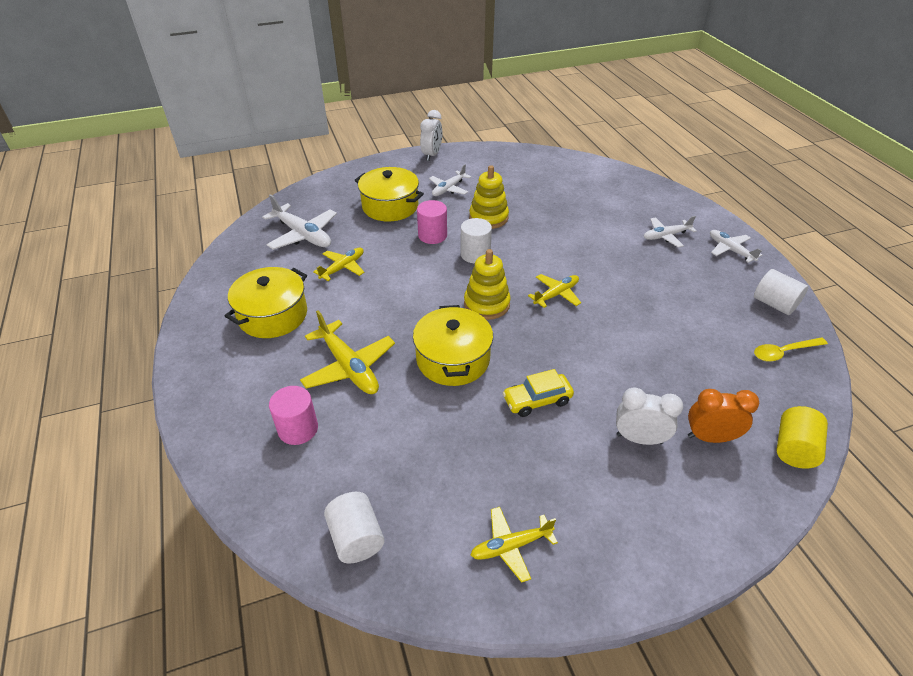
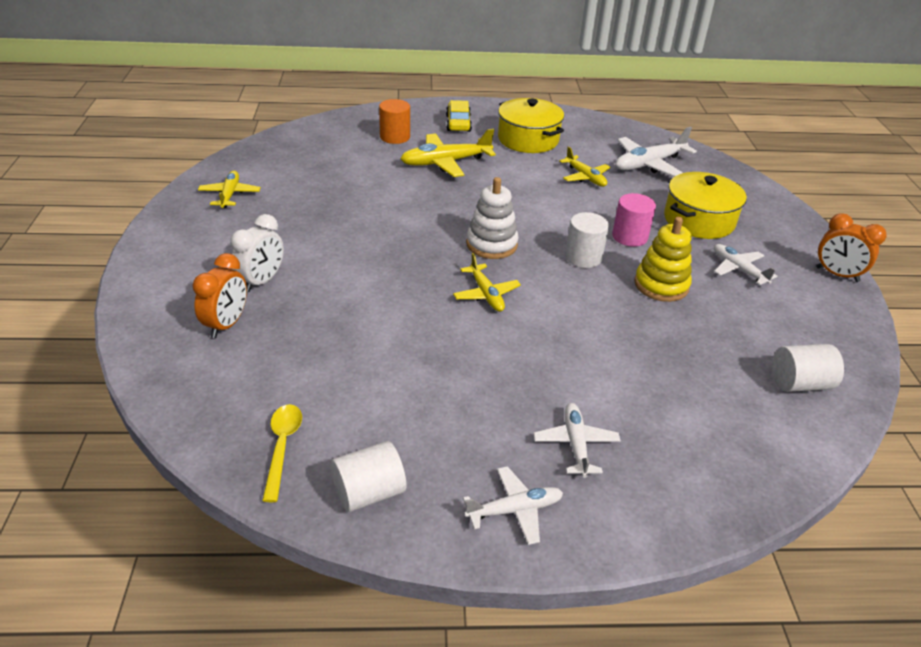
camera: 105 degrees right, 5 degrees down
pink cylinder [269,386,318,445] -> orange cylinder [379,99,410,144]
white cylinder [324,492,384,563] -> white cylinder moved to [772,344,844,392]
yellow pot [413,305,493,386] -> none
white clock [420,110,442,161] -> orange clock [816,213,887,282]
yellow stacking toy [464,249,511,320] -> white stacking toy [466,177,519,259]
yellow car [502,369,574,417] -> yellow car moved to [446,100,472,132]
yellow cylinder [776,406,828,469] -> none

